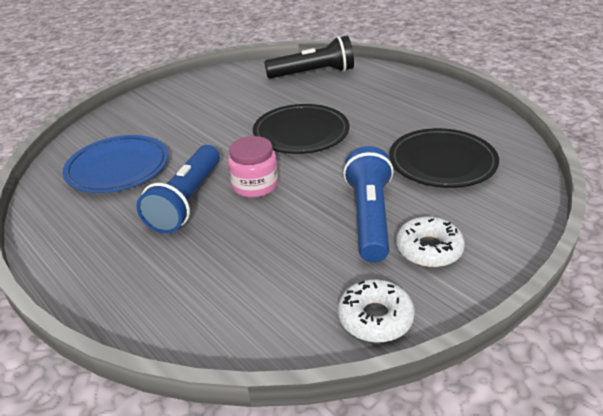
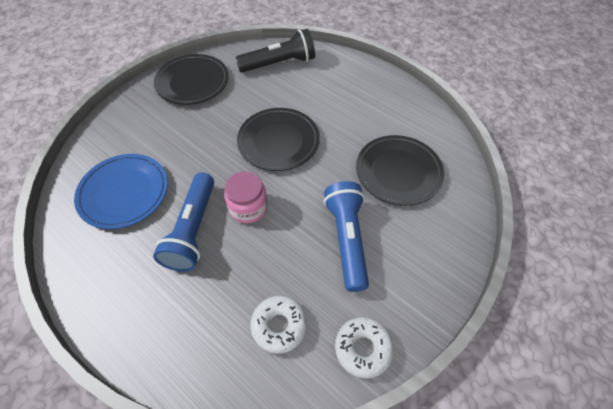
camera: 10 degrees left, 20 degrees up
white donut [396,217,465,267] -> white donut moved to [250,296,307,354]
none -> black plate [154,54,229,105]

